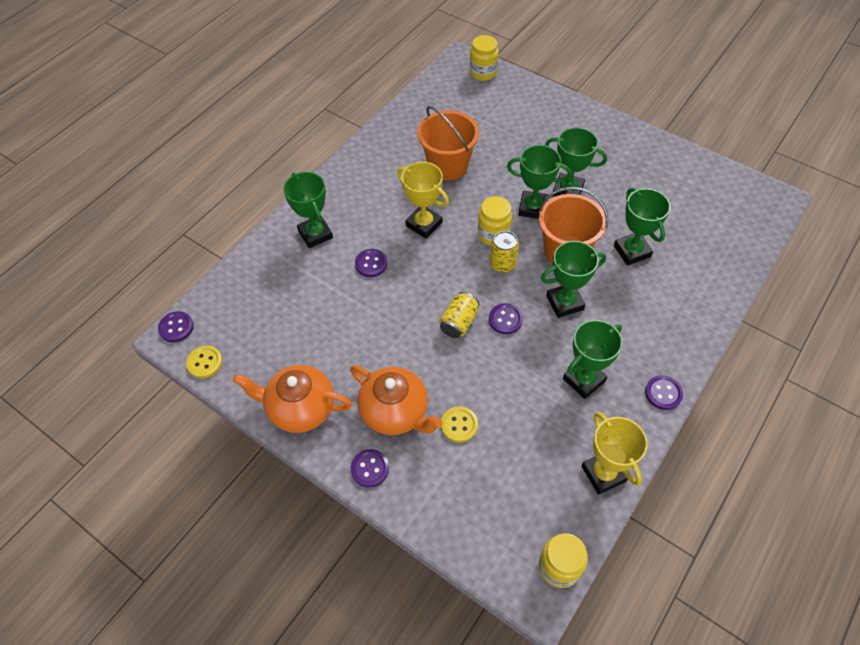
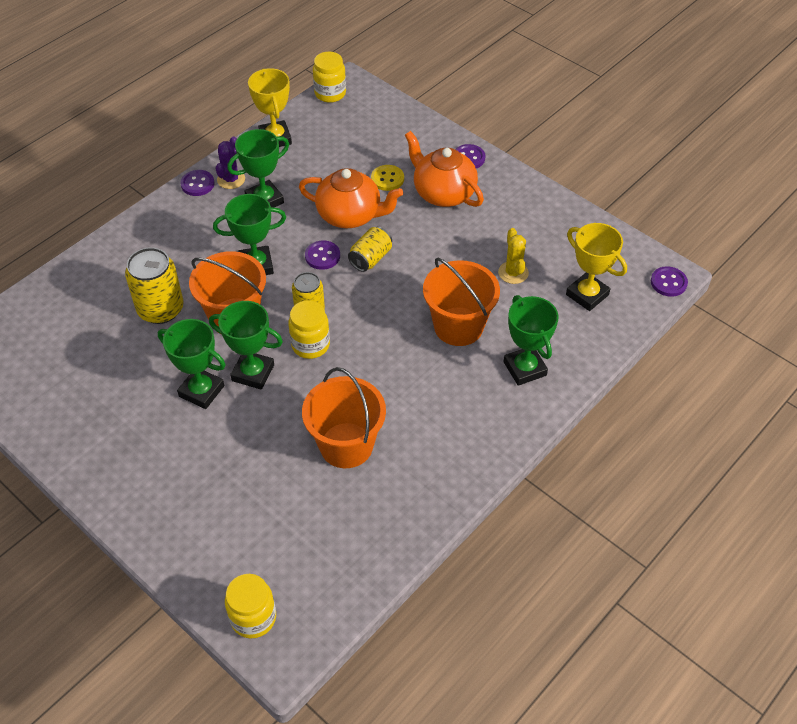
camera: 175 degrees left, 5 degrees down
yellow button [186,346,223,378] -> none
orange teapot [233,365,352,433] -> orange teapot moved to [299,168,403,228]
purple button [355,249,387,277] -> orange bucket [423,258,500,346]
yellow trophy [397,162,449,238] -> yellow trophy moved to [566,223,627,311]
green trophy [614,188,671,266] -> yellow can [125,247,184,324]
none -> purple cactus [216,136,245,189]
none -> yellow cactus [498,228,529,284]

